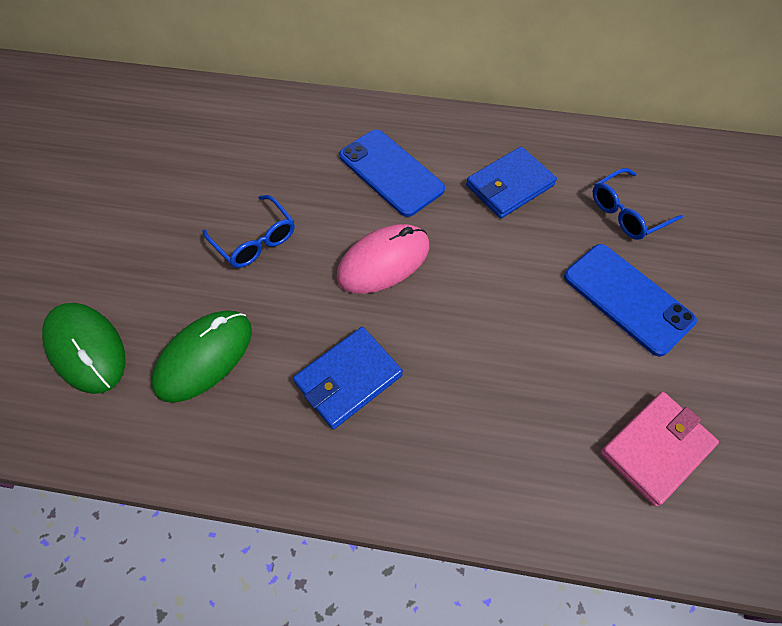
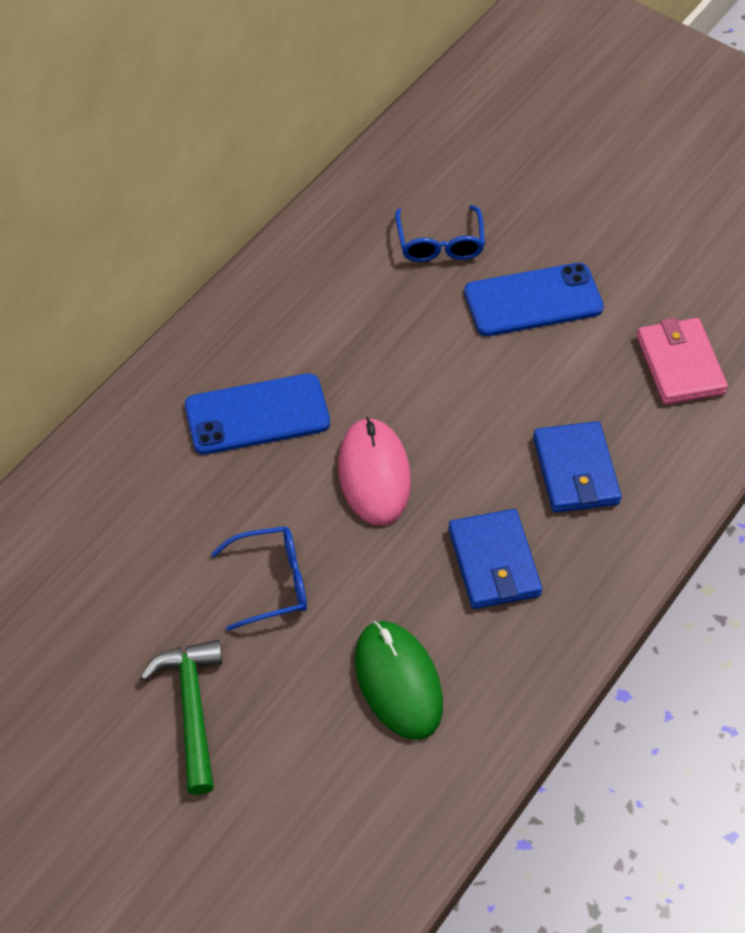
camera: 65 degrees left, 5 degrees down
green mouse [42,303,126,394] -> none
blue wallet [466,147,557,218] -> blue wallet moved to [533,421,622,513]
none -> green hammer [140,640,222,795]

